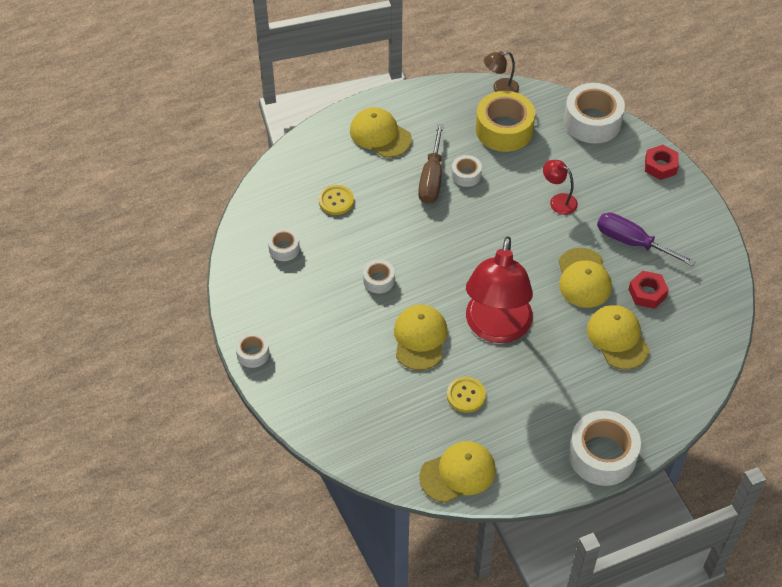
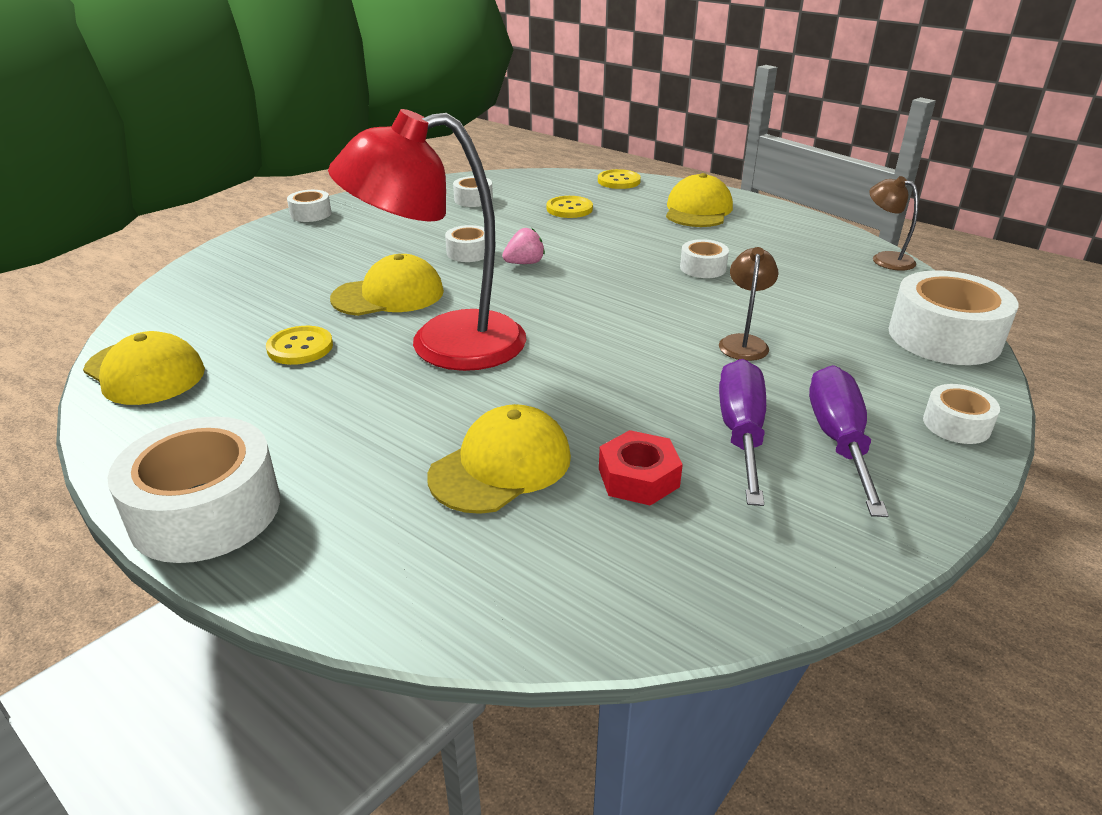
camera: 65 degrees right, 20 degrees down
brown screwdriver [418,124,444,204] -> none
yellow tape [476,91,535,152] -> none
red lamp [543,160,578,215] -> brown lamp [719,247,778,361]
yellow cap [559,248,612,308] -> none
red nut [645,145,679,180] -> white tape [923,384,1000,444]
none -> pink strawberry [502,228,545,264]
none -> yellow button [598,169,641,189]
none -> purple screwdriver [809,365,889,517]

